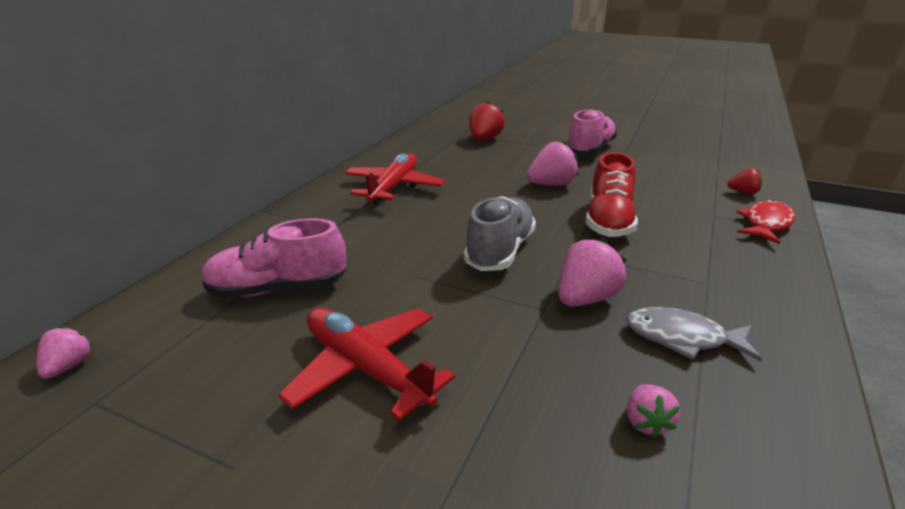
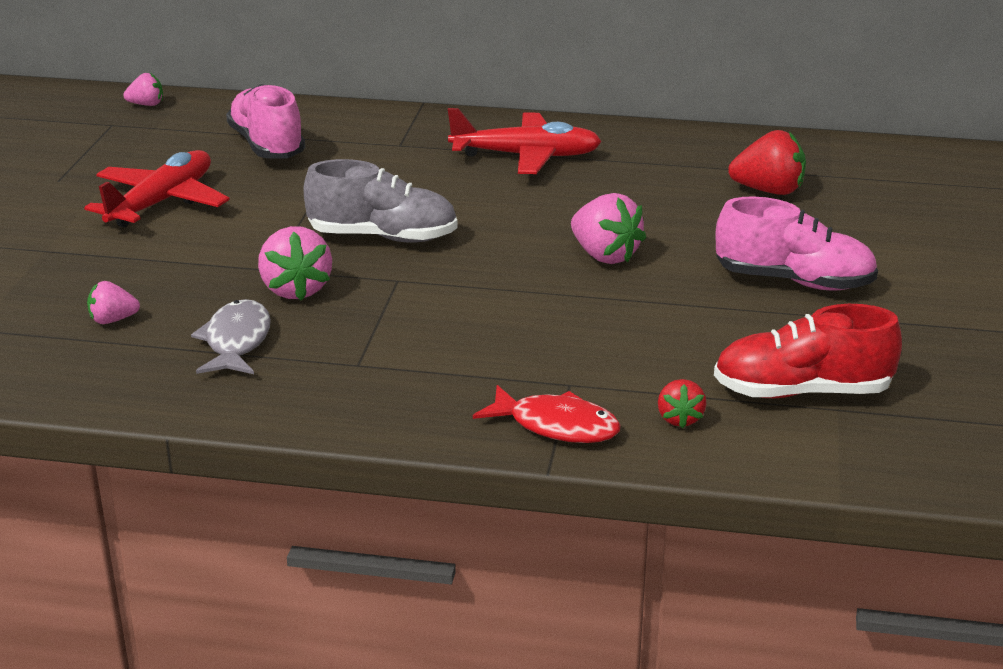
camera: 75 degrees right, 0 degrees up
pink strawberry [558,238,626,306] -> pink strawberry turned 45 degrees clockwise [258,226,332,301]
red shoe [586,152,638,237] -> red shoe moved to [714,304,902,398]

